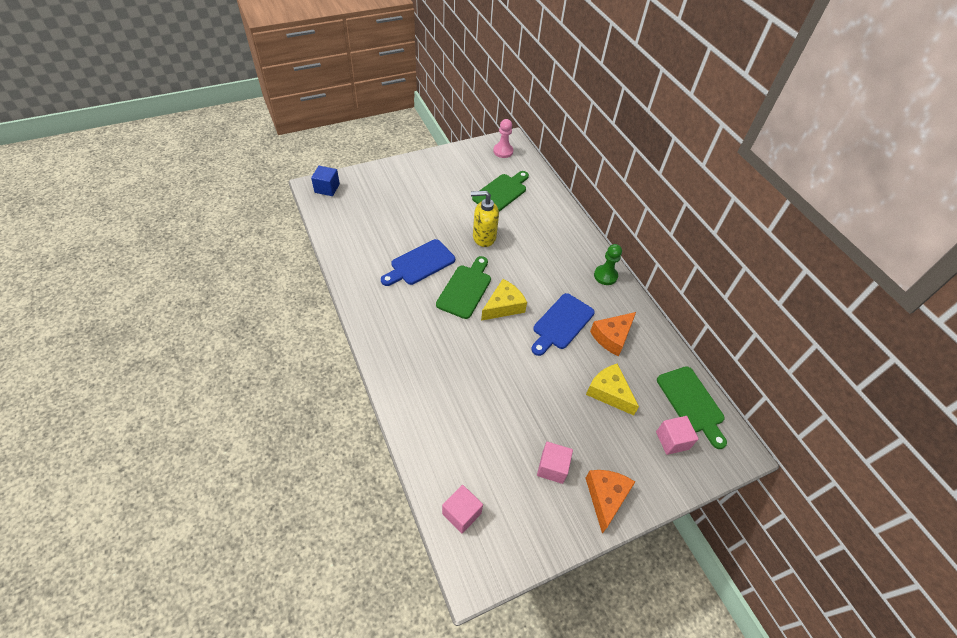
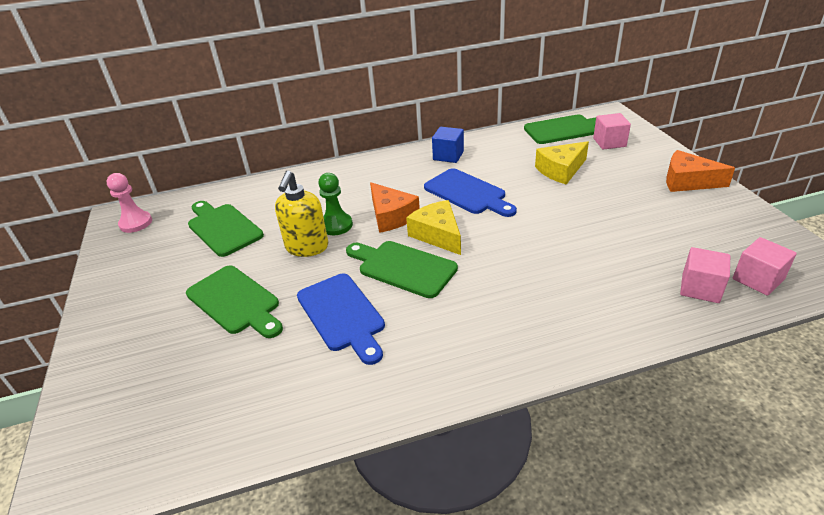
camera: 75 degrees left, 15 degrees down
blue cube [311,166,340,196] -> blue cube moved to [432,127,464,163]
pink cube [537,442,573,484] -> pink cube moved to [680,247,730,303]
orange cheese [590,312,636,356] -> orange cheese moved to [370,182,420,233]
green pawn [594,244,622,285] -> green pawn moved to [318,173,353,235]
none -> green cutting board [186,265,283,338]

